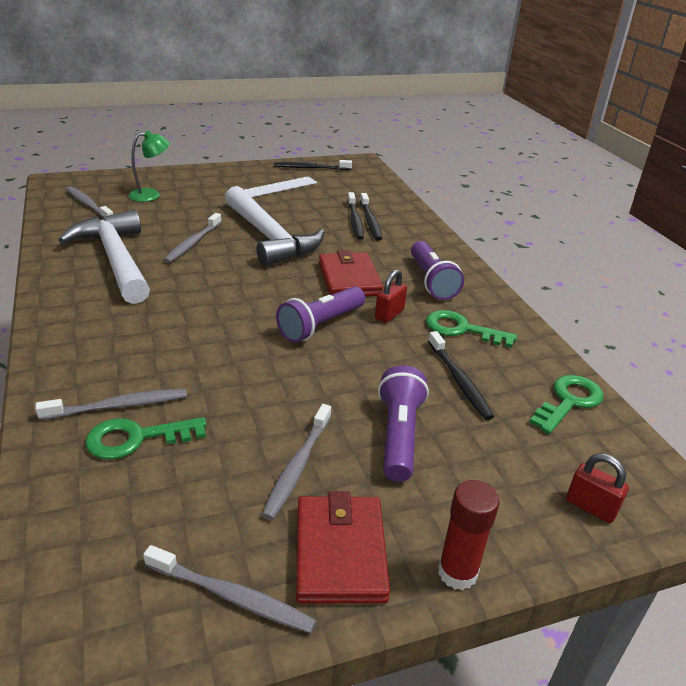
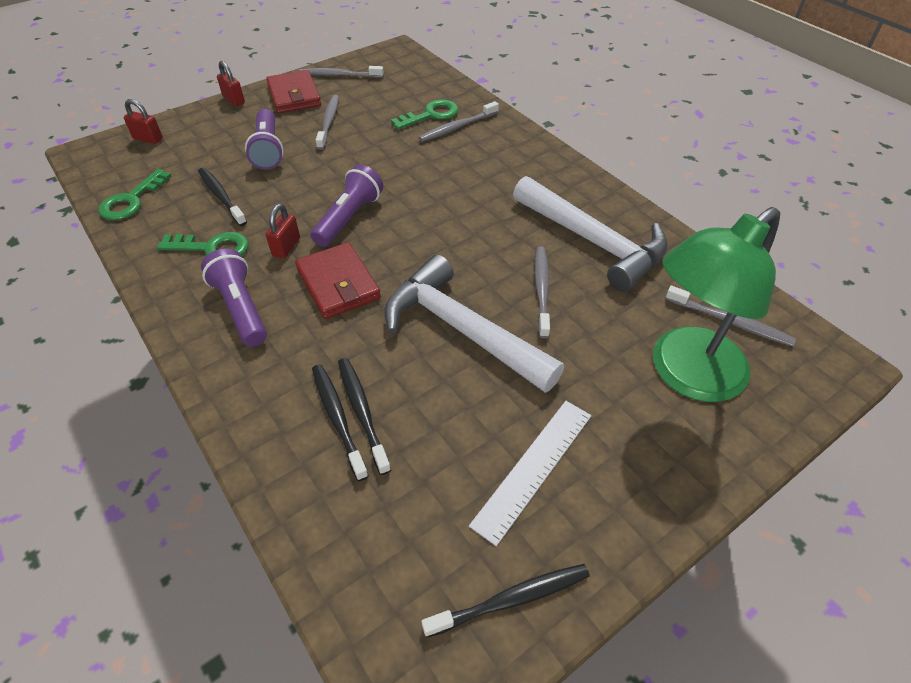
camera: 165 degrees right, 15 degrees up
green lamp [129,131,170,202] -> green lamp [653,207,780,402], size x2.03
red glue stick [438,480,500,590] -> red padlock [217,61,245,106]

